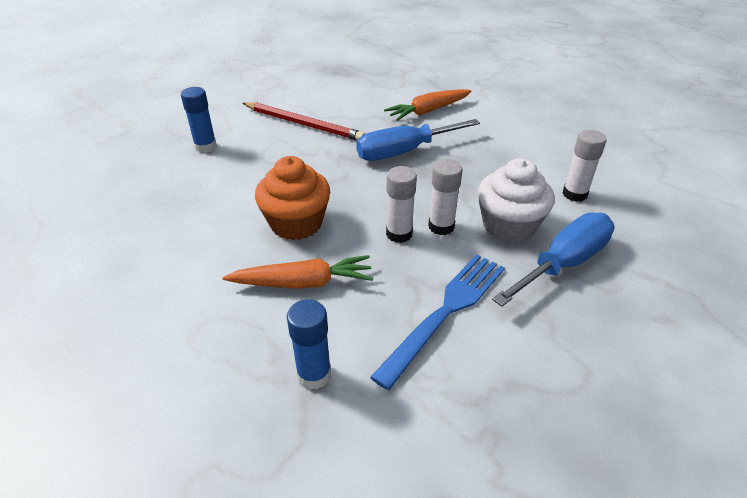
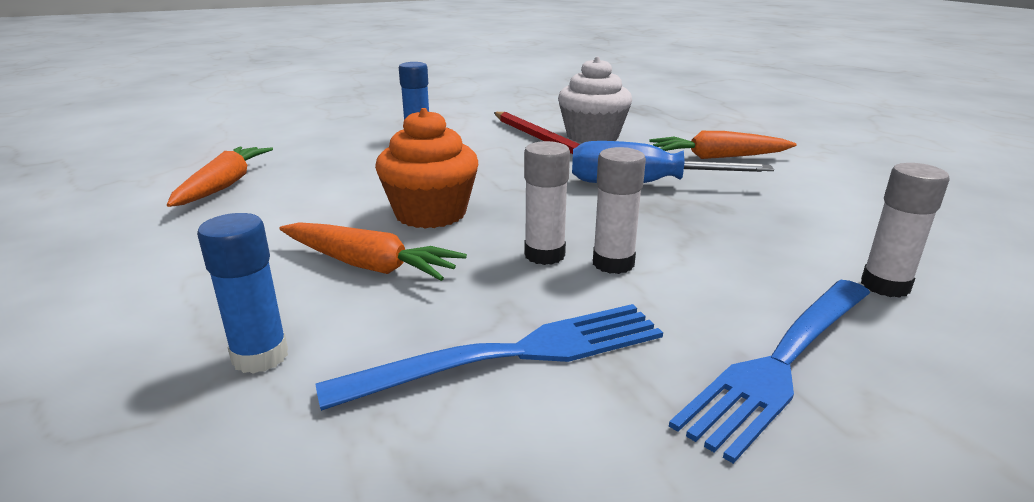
camera: 30 degrees right, 15 degrees down
white cupcake [478,158,555,243] -> white cupcake moved to [558,57,632,143]
blue screwdriver [492,212,615,307] -> blue fork [669,280,870,464]
none -> orange carrot [167,146,273,207]

